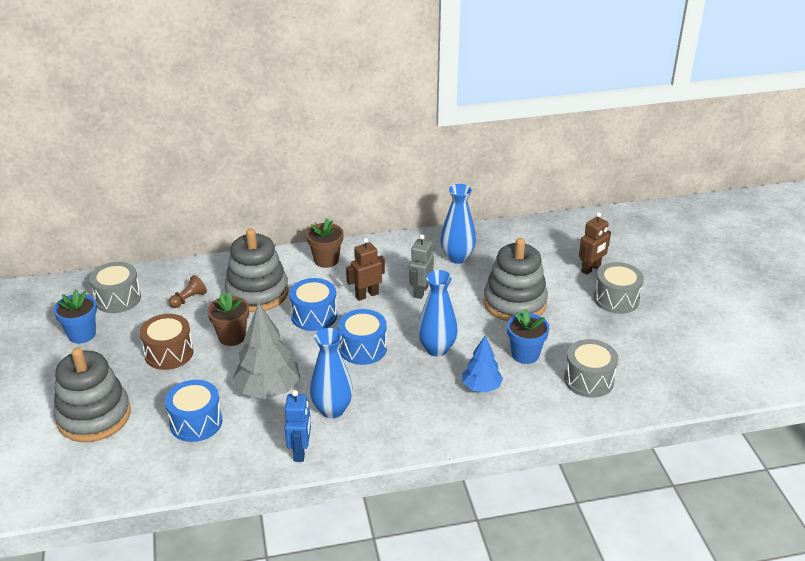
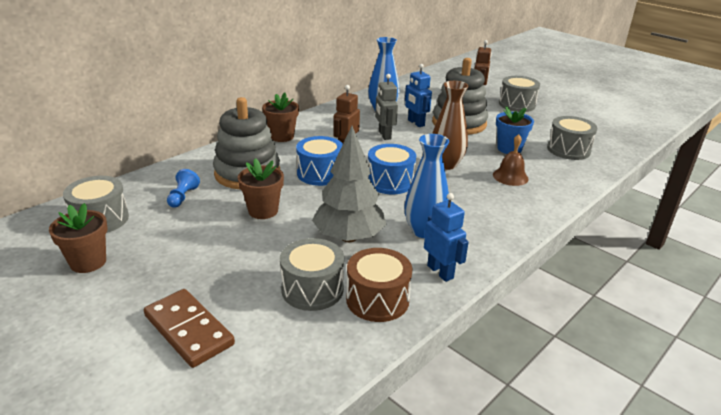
camera: 35 degrees left, 5 degrees down
blue flower pot [54,289,97,344] -> brown flower pot [49,203,107,273]
grey stacking toy [54,348,131,442] -> brown domino [144,289,235,368]
brown drum [140,314,194,370] -> brown drum moved to [346,248,412,322]
blue drum [165,380,222,442] -> grey drum [280,238,344,311]
brown pawn [169,275,207,308] -> blue pawn [167,169,200,208]
blue vase [418,270,458,357] -> brown vase [432,81,468,170]
blue tree [462,336,503,393] -> brown bell [493,134,529,186]
none -> blue robot [405,64,432,127]

